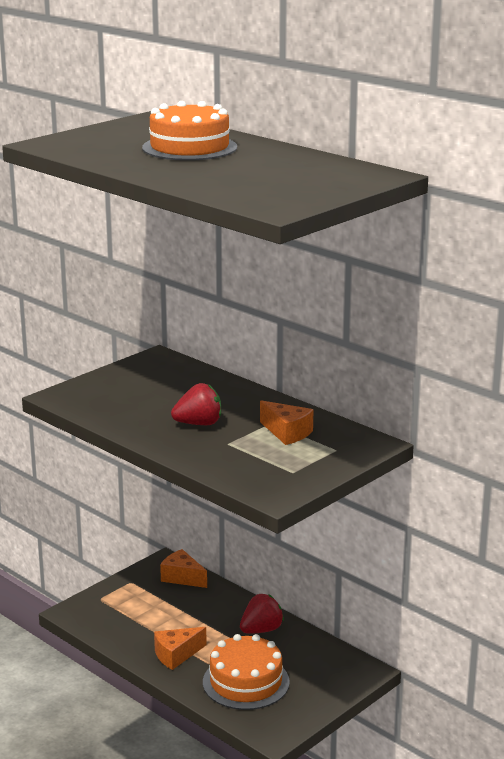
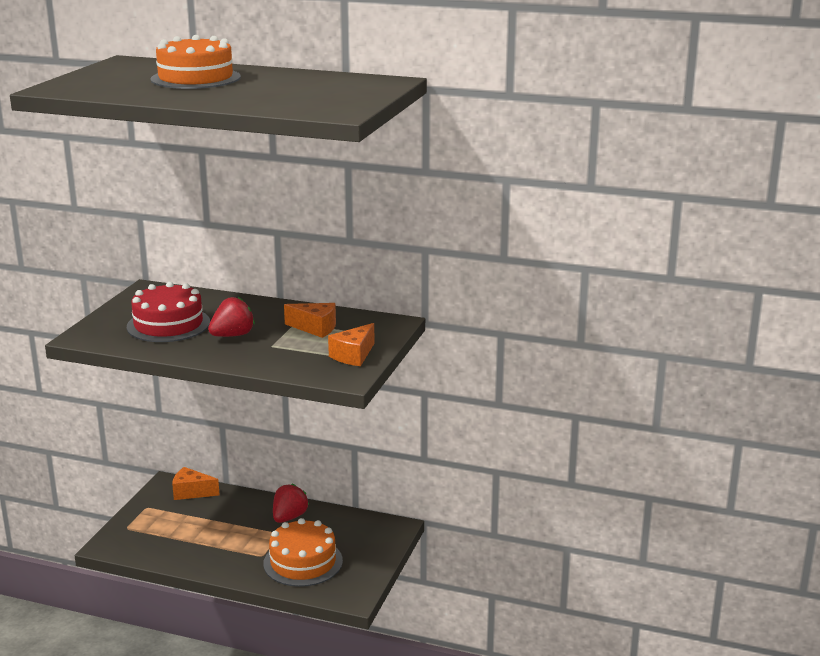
camera: 25 degrees left, 0 degrees up
orange cheese [154,627,207,670] -> orange cheese moved to [328,323,375,366]
none -> red cake [127,282,210,342]

